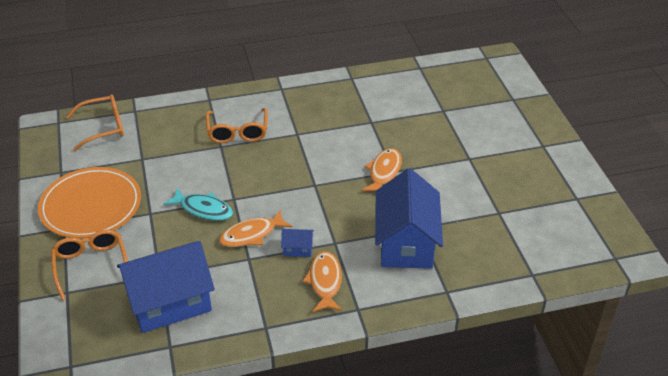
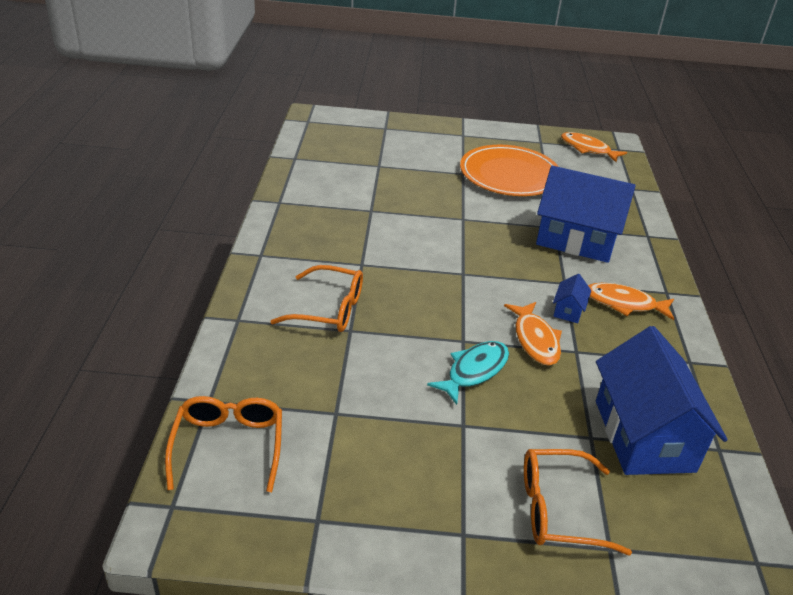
camera: 75 degrees left, 5 degrees down
orange plate [38,167,141,238] -> orange plate moved to [460,145,559,196]
orange fish [361,148,402,191] -> orange fish moved to [561,132,627,162]

